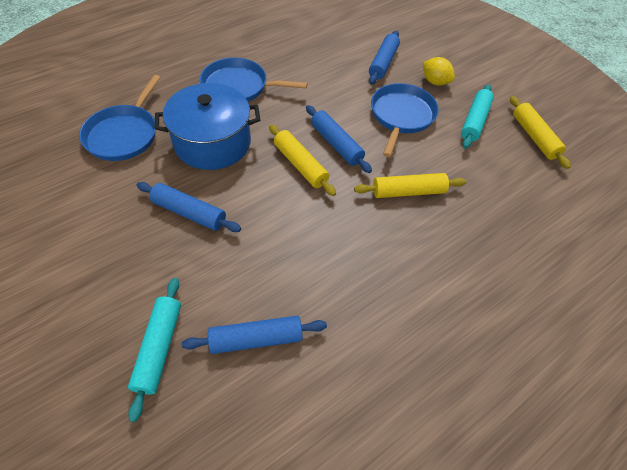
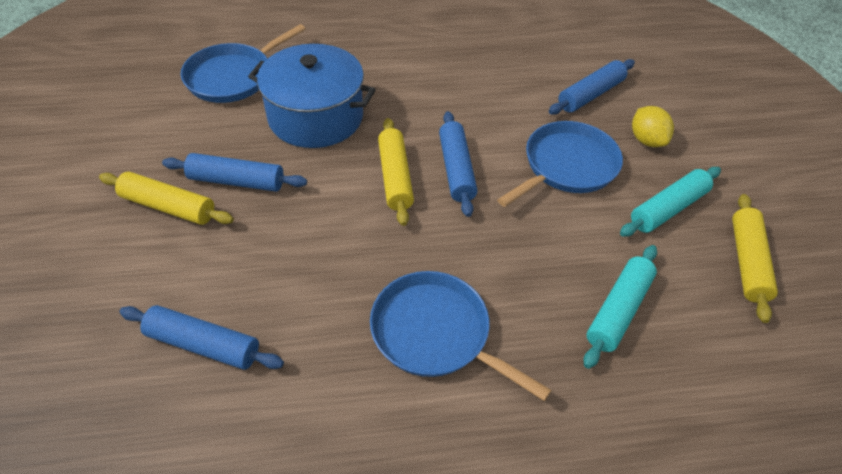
camera: 30 degrees right, 5 degrees down
turquoise rolling pin [128,278,181,422] -> turquoise rolling pin moved to [584,245,657,369]
blue rolling pin [137,182,241,232] -> blue rolling pin turned 45 degrees counterclockwise [162,153,307,192]
blue pan [200,58,307,102] -> blue pan moved to [370,271,552,401]
yellow rolling pin [354,173,466,198] -> yellow rolling pin moved to [99,172,234,225]

